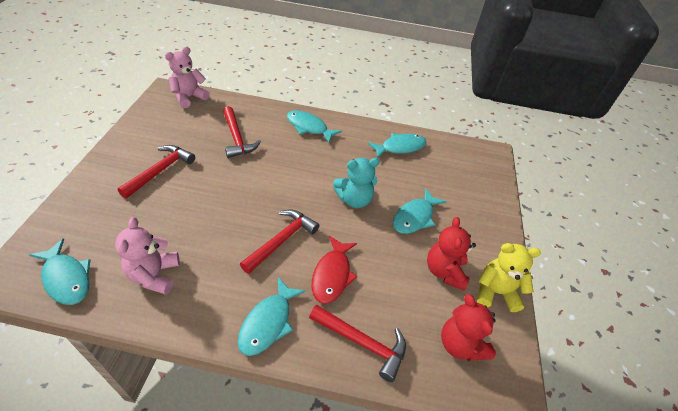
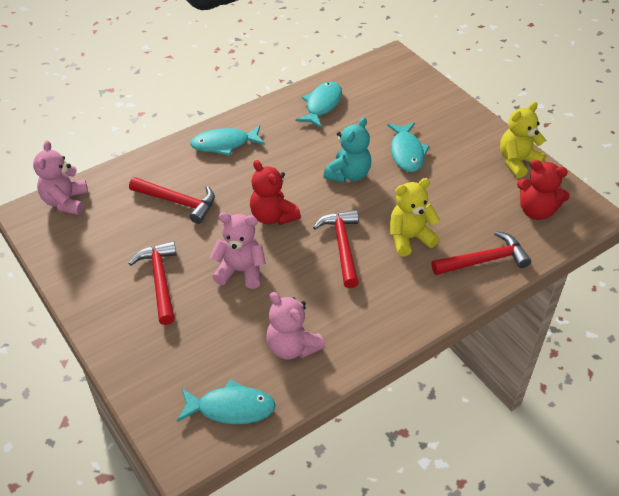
camera: 40 degrees left, 0 degrees up
turquoise fish [238,277,306,356] -> none
red fish [311,236,357,304] -> yellow teddy bear [390,178,440,257]
red teddy bear [427,217,476,291] -> red teddy bear moved to [250,160,301,225]
none -> pink teddy bear [210,212,266,289]

